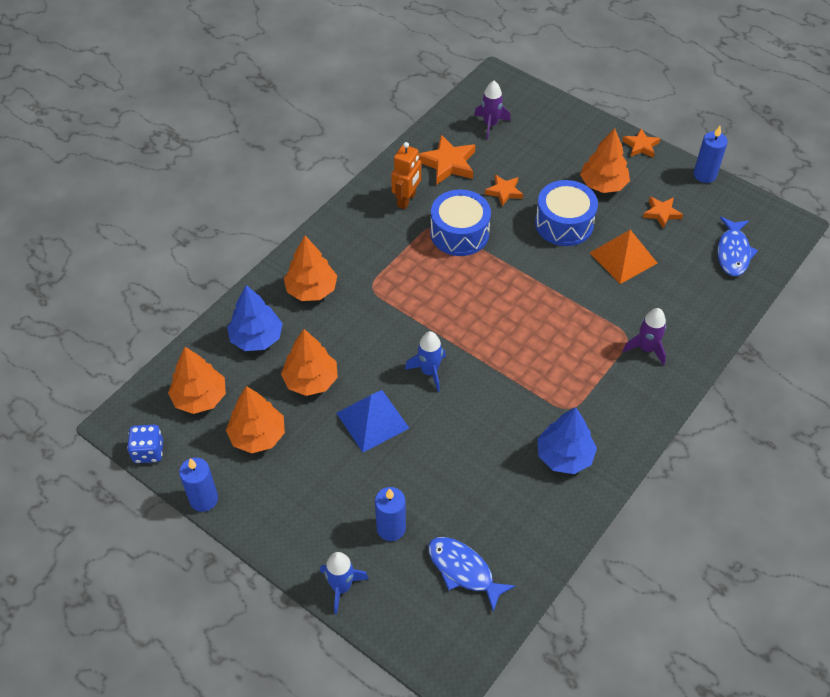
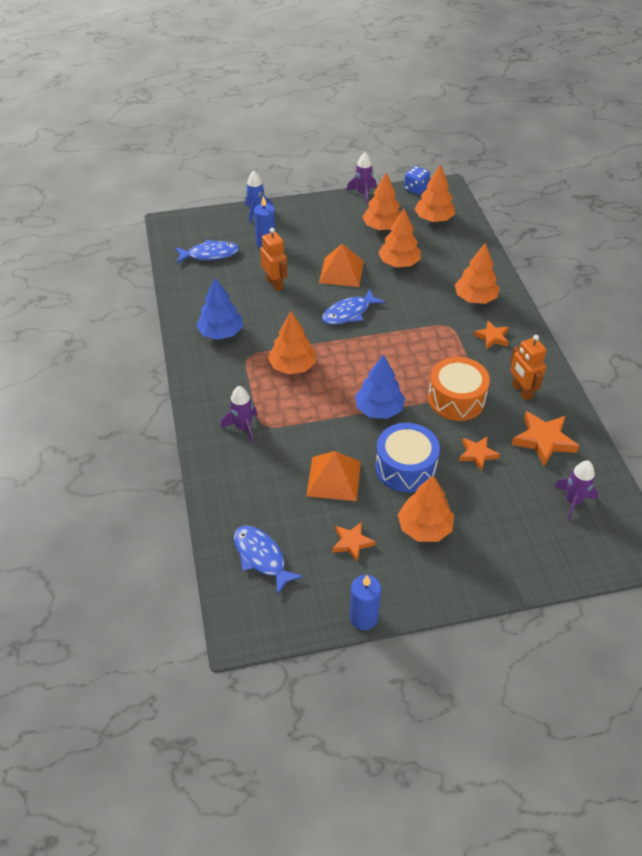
camera: 130 degrees right, 5 degrees down
blue candle [179,458,218,512] -> purple rocket [347,152,376,205]
blue tree [227,285,283,351] -> blue tree moved to [355,354,405,419]
blue pyramid [336,390,409,453] -> orange pyramid [319,243,364,287]
blue rocket [405,331,446,392] -> blue fish [322,289,385,325]
blue drum [430,189,491,256] -> orange drum [428,357,490,421]
orange star [622,128,660,158] -> orange star moved to [473,321,509,349]
none -> orange robot [260,228,287,292]
none -> orange tree [268,311,316,374]

